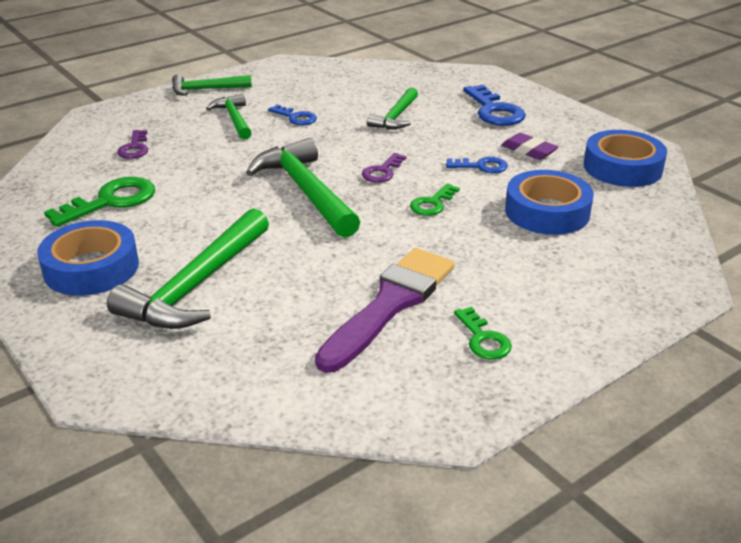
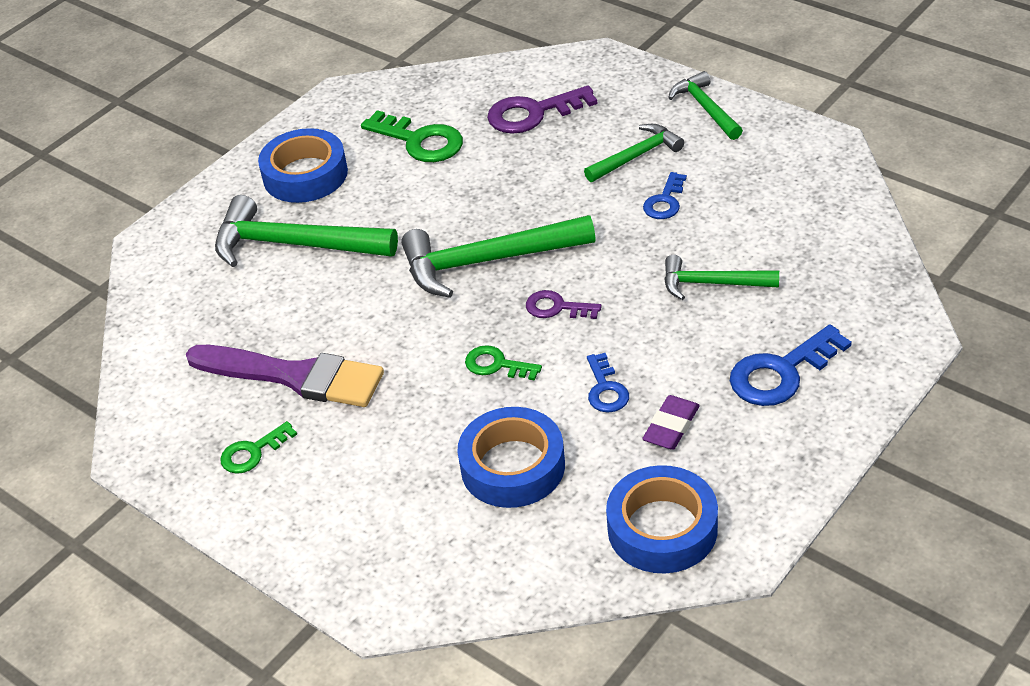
camera: 80 degrees right, 10 degrees up
purple key [117,130,148,159] -> purple key [487,86,597,134], size x1.68
green hammer [246,138,360,238] -> green hammer turned 150 degrees counterclockwise [401,215,596,298]

